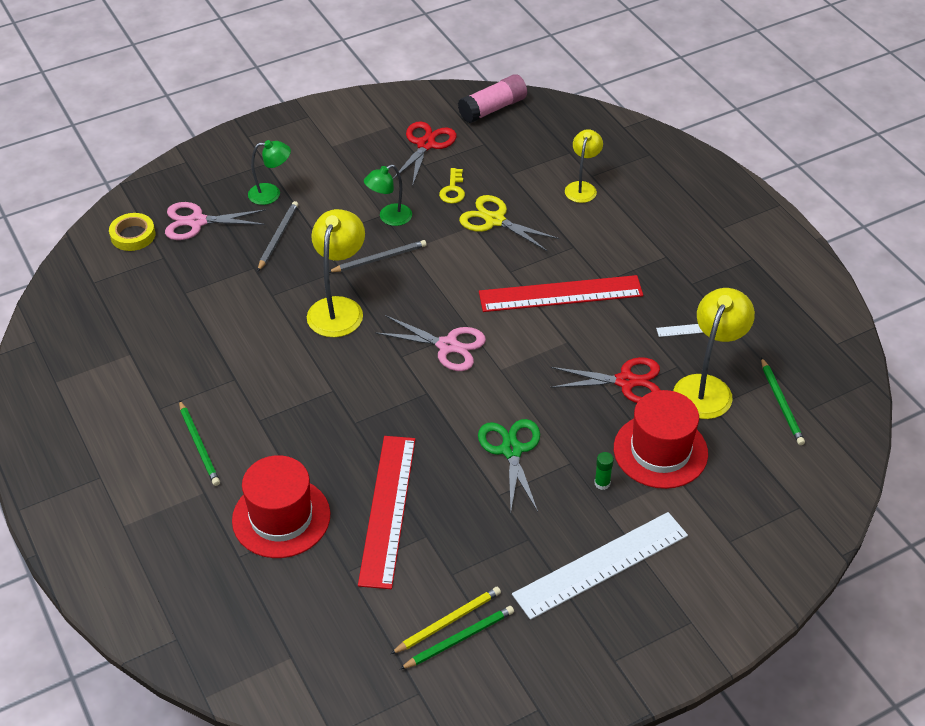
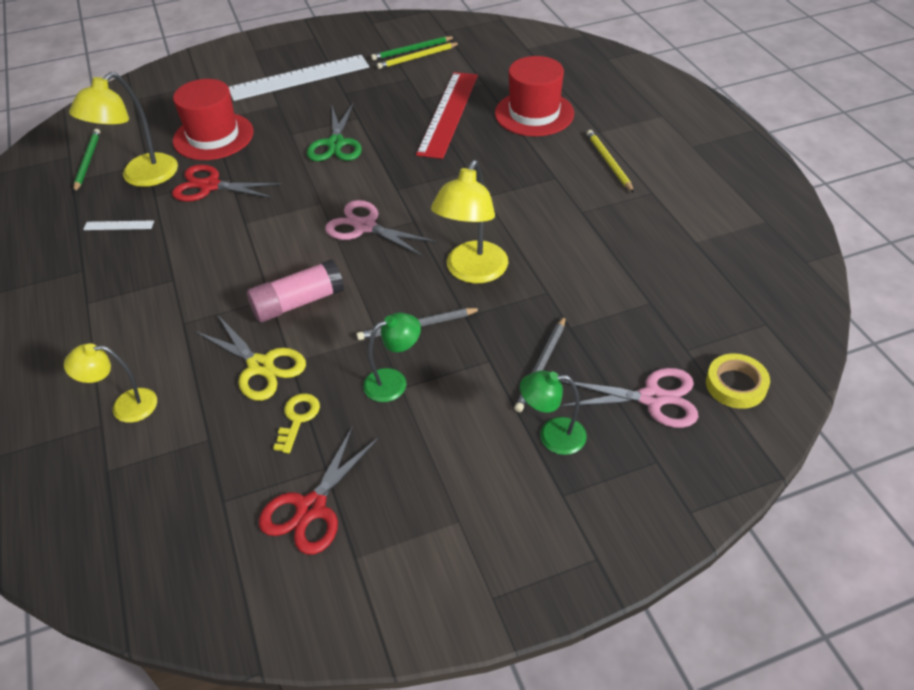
camera: 170 degrees left, 0 degrees up
green pencil [179,400,220,486] -> yellow pencil [587,130,634,193]
pink glue stick [458,74,527,123] -> pink glue stick moved to [247,259,344,322]
red ruler [479,275,643,312] -> none
yellow lamp [565,129,603,203] -> yellow lamp turned 60 degrees clockwise [64,343,157,423]
green glue stick [594,452,614,490] -> none

